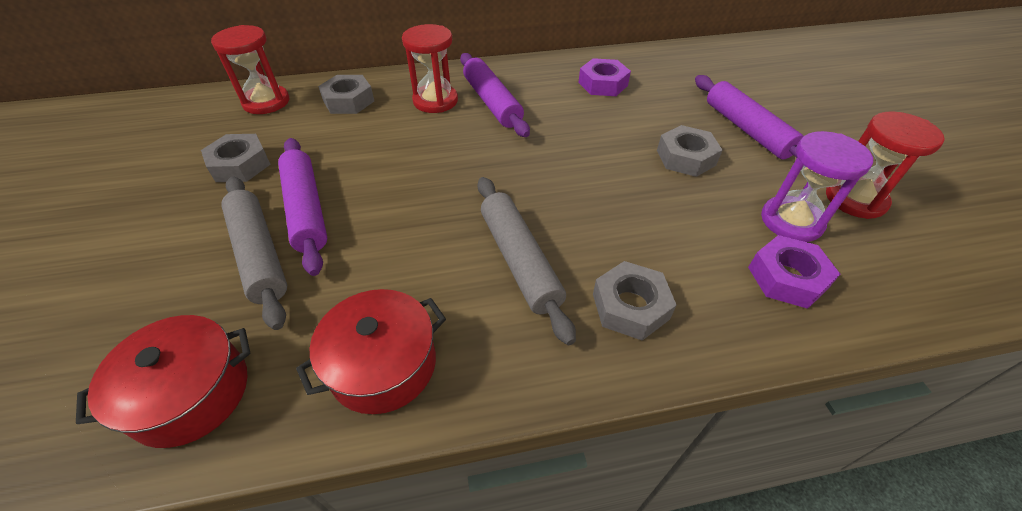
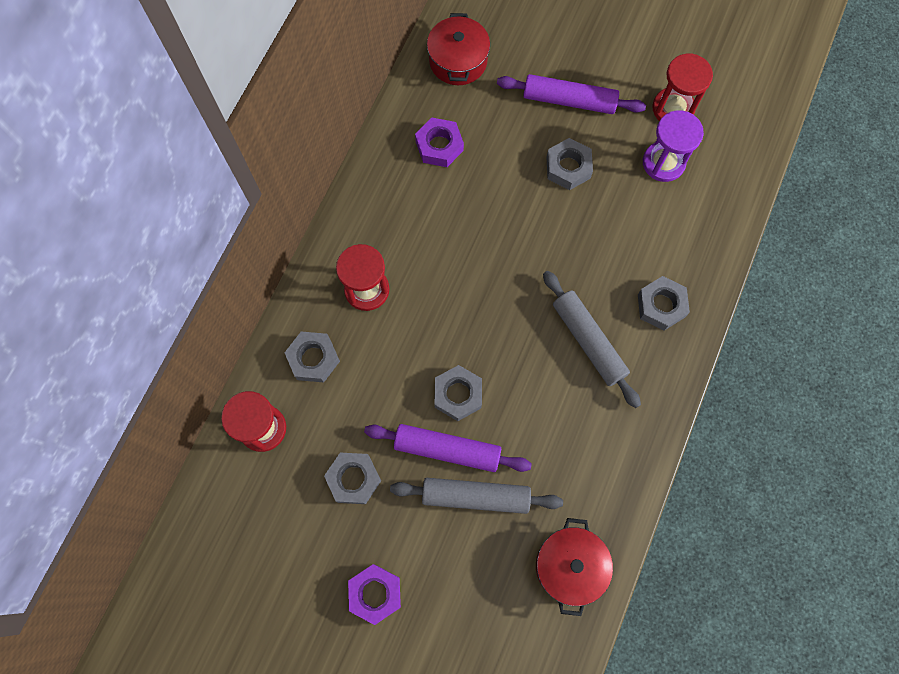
camera: 55 degrees left, 25 degrees up
red pot [296,289,446,414] -> red pot moved to [427,13,490,85]
purple rolling pin [460,53,530,137] -> none
grey rolling pin [478,177,576,345] -> grey rolling pin turned 45 degrees clockwise [543,271,641,408]
purple nut [748,235,840,309] -> purple nut moved to [348,564,401,625]
none -> grey nut [434,365,482,421]

